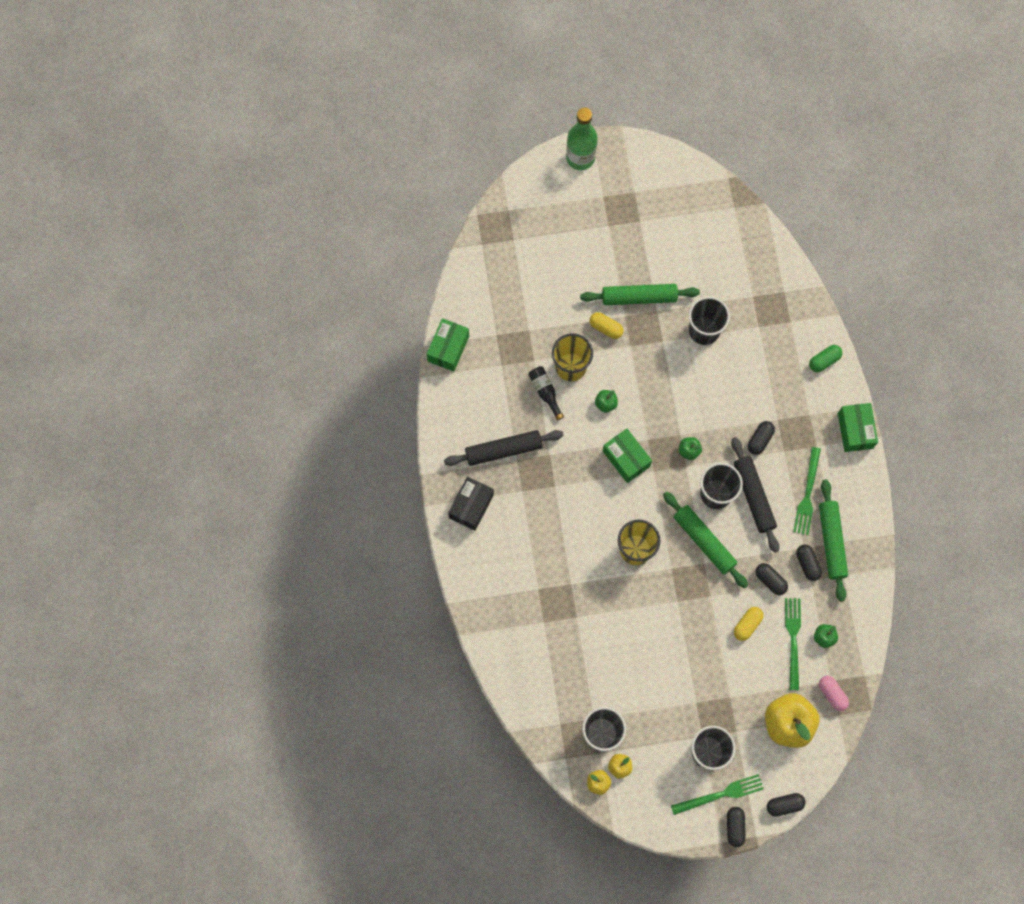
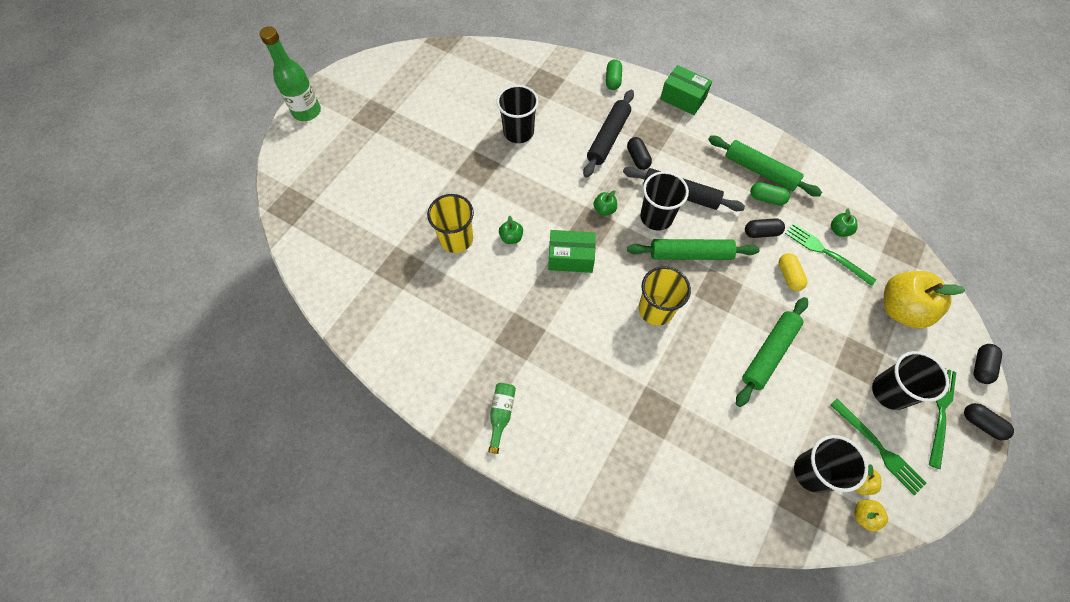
camera: 50 degrees left, 10 degrees down
green box [427,318,469,372] -> none
black rolling pin [444,430,564,466] -> black rolling pin moved to [583,90,634,178]
black box [448,476,494,531] -> green bottle [488,383,516,454]
black bottle [528,366,564,421] -> none
green rolling pin [580,284,700,305] -> green rolling pin moved to [736,297,808,407]
yellow capsule [590,312,623,339] -> none
green fork [793,447,821,535] -> green fork moved to [830,399,927,495]
black capsule [796,544,822,581] -> green capsule [750,182,790,206]
pink capsule [819,676,849,711] -> none

